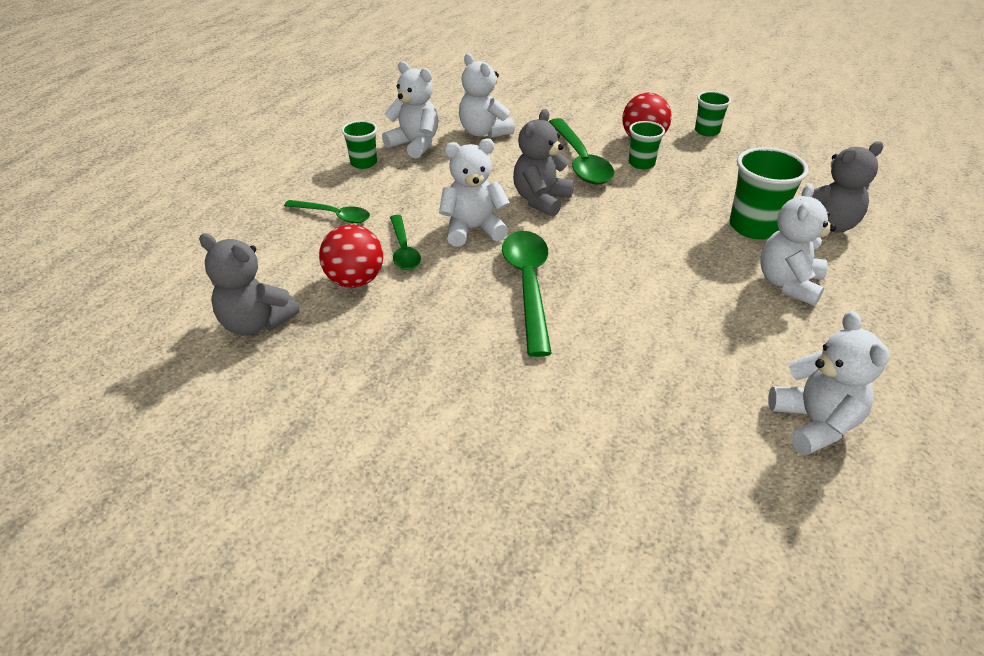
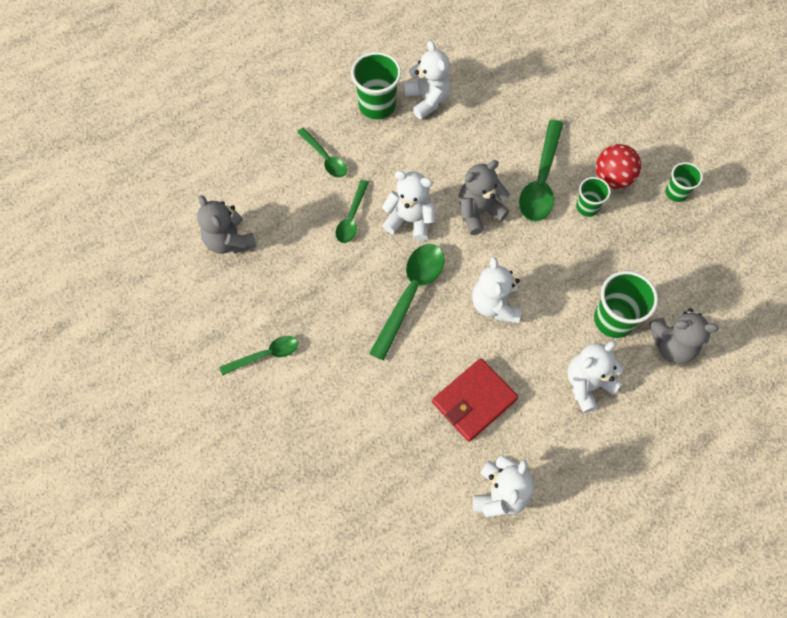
camera: 30 degrees right, 25 degrees up
red ball [319,224,383,288] -> none
green cup [342,120,377,169] -> green cup [351,52,401,119], size x1.67
white teddy bear [459,53,515,138] -> white teddy bear moved to [472,257,521,323]
none -> green spoon [220,336,298,376]
none -> red wallet [432,358,518,442]

